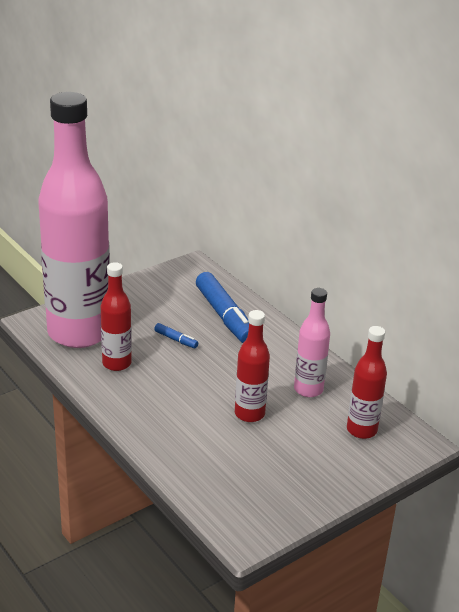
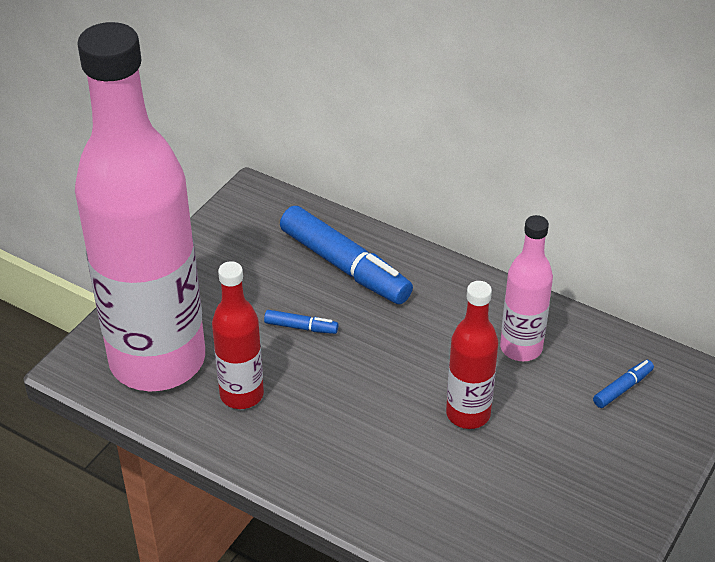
camera: 20 degrees left, 10 degrees up
red bottle [347,326,387,439] -> blue marker [593,360,654,408]

